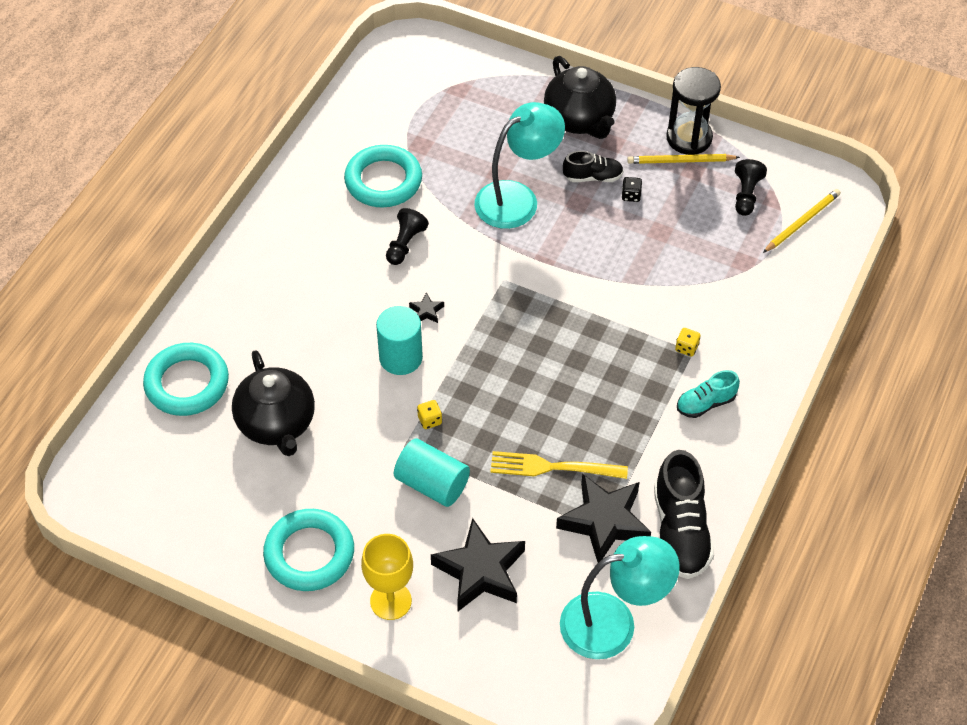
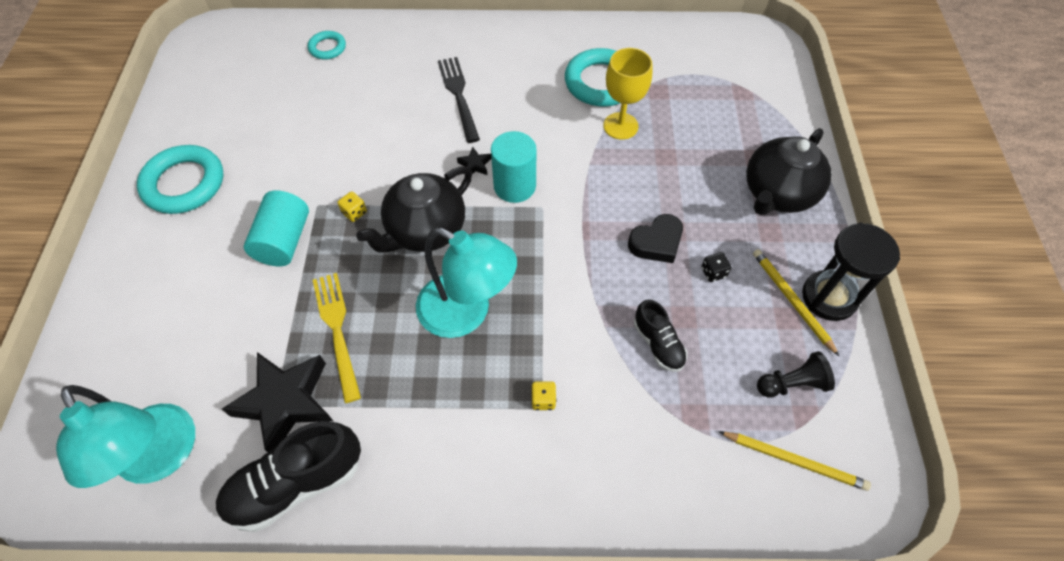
camera: 65 degrees right, 5 degrees up
turquoise ring [143,343,229,416] -> turquoise ring [308,31,346,60], size x0.53
black teapot [232,350,315,456] -> black teapot moved to [356,166,472,252]
yellow goblet [361,534,413,620] -> yellow goblet moved to [603,48,652,140]
turquoise cylinder [376,306,423,375] -> turquoise cylinder moved to [491,131,536,203]
black pawn [386,208,429,265] -> none
black star [431,518,525,611] -> none
turquoise lamp [475,102,565,229] -> turquoise lamp moved to [416,228,517,338]
black shoe [563,151,624,182] -> black shoe moved to [634,299,687,372]
turquoise shoe [677,370,740,418] -> none
none -> black fork [438,57,480,143]
none -> black heart [628,214,683,263]

